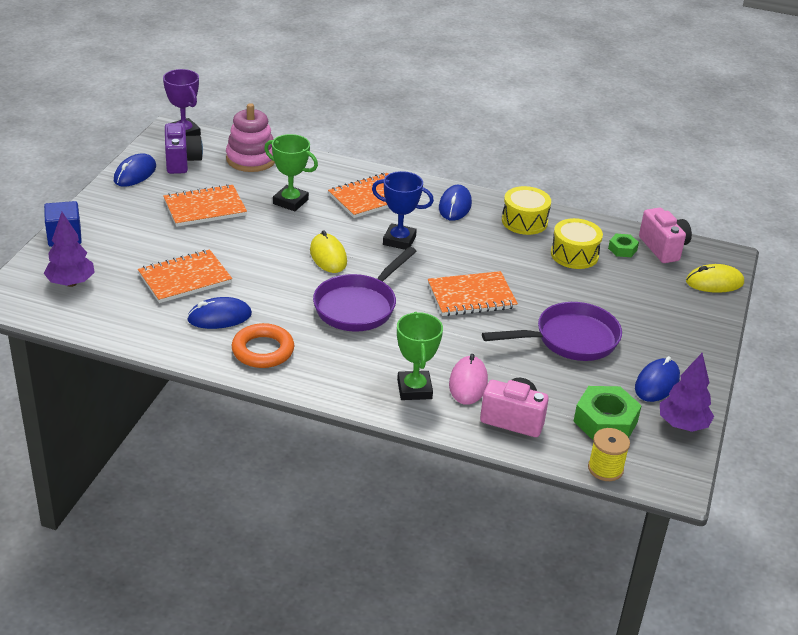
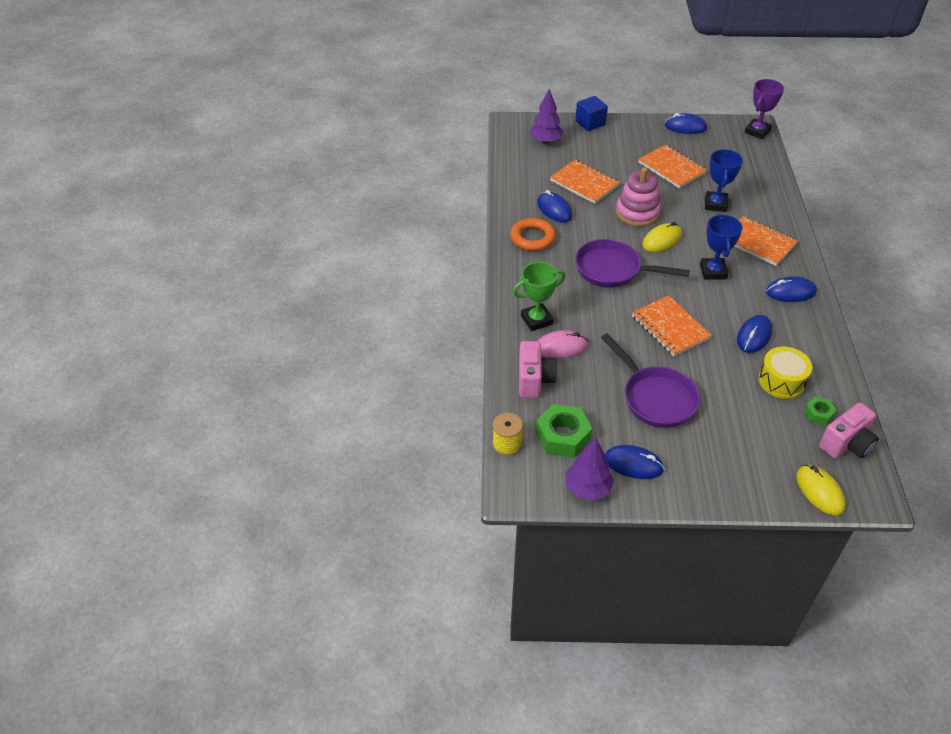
camera: 75 degrees right, 10 degrees up
purple camera [165,123,203,174] -> none
pink stacking toy [226,103,275,172] -> pink stacking toy moved to [616,167,661,226]
green trophy [264,134,318,211] -> blue trophy [705,149,743,212]
yellow drum [502,186,551,235] -> none
none -> blue mouse [737,315,772,353]

